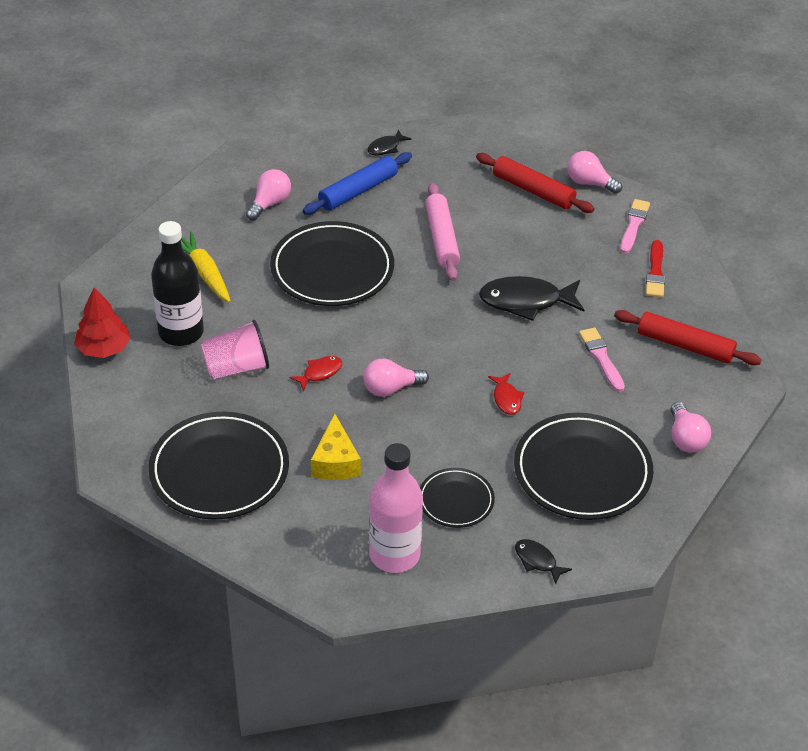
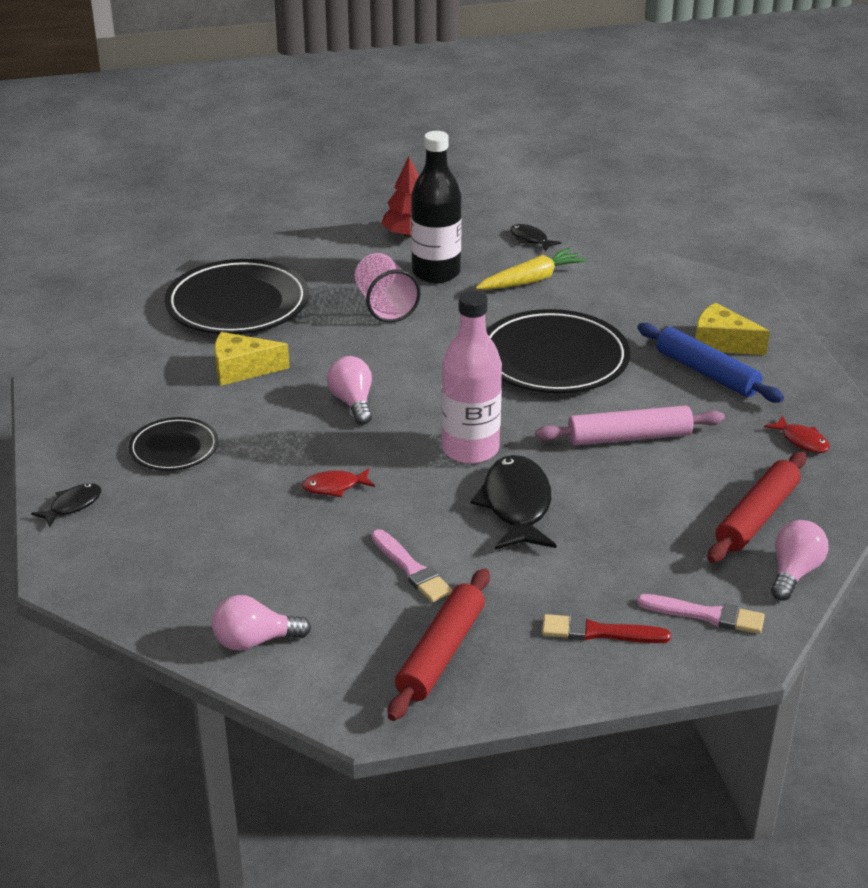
camera: 90 degrees right, 10 degrees down
pink light bulb [246,169,291,220] -> none
red fish [290,356,342,391] -> red fish moved to [764,415,830,453]
black fish [368,130,412,156] -> black fish moved to [510,224,562,251]
pink bottle [369,443,423,573] -> pink bottle moved to [441,291,502,464]
black plate [514,413,653,520] -> none
pink brush [579,328,625,392] -> pink brush turned 75 degrees clockwise [371,529,453,602]
none -> yellow cheese [695,303,770,355]

